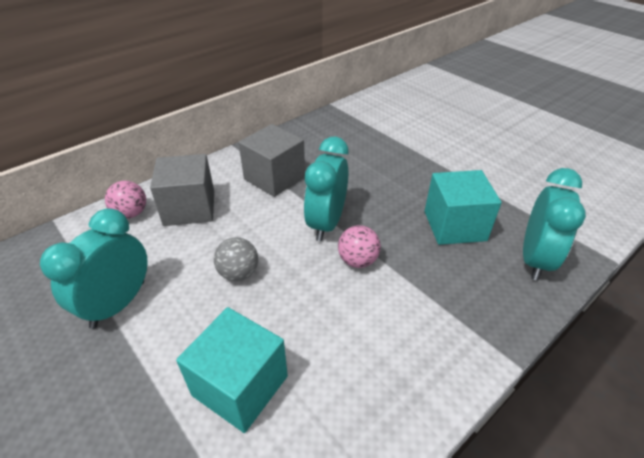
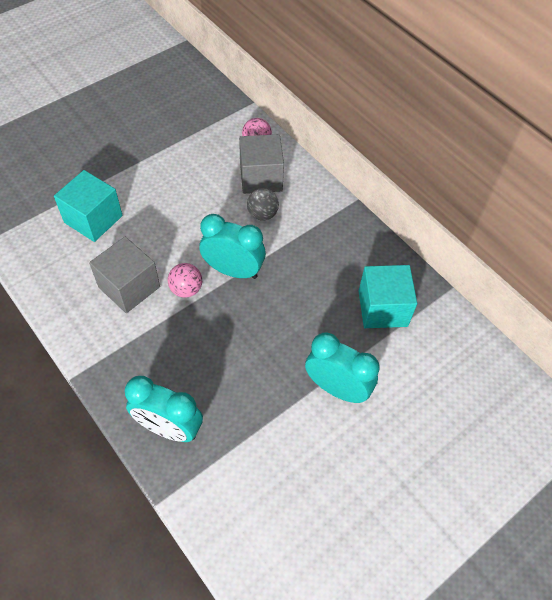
camera: 90 degrees right, 15 degrees up
turquoise clock [40,208,148,329] -> turquoise clock moved to [305,333,380,403]
grey ball [214,237,258,281] -> grey ball moved to [247,188,279,221]
grey cube [238,124,305,197] -> grey cube moved to [89,237,160,313]
turquoise cube [425,170,502,245] -> turquoise cube moved to [359,265,417,328]

